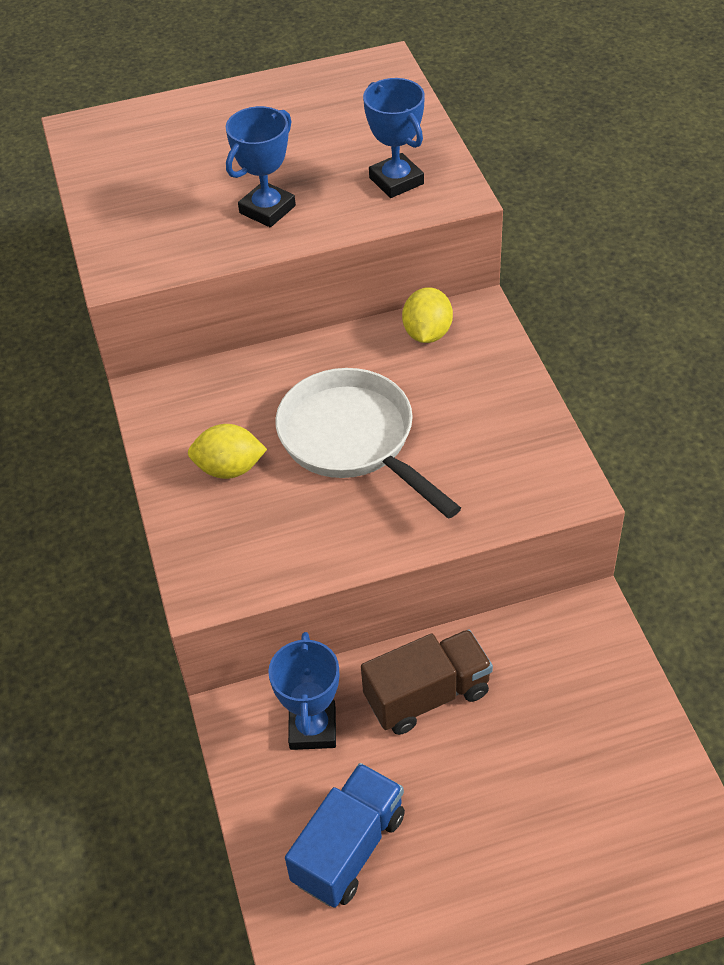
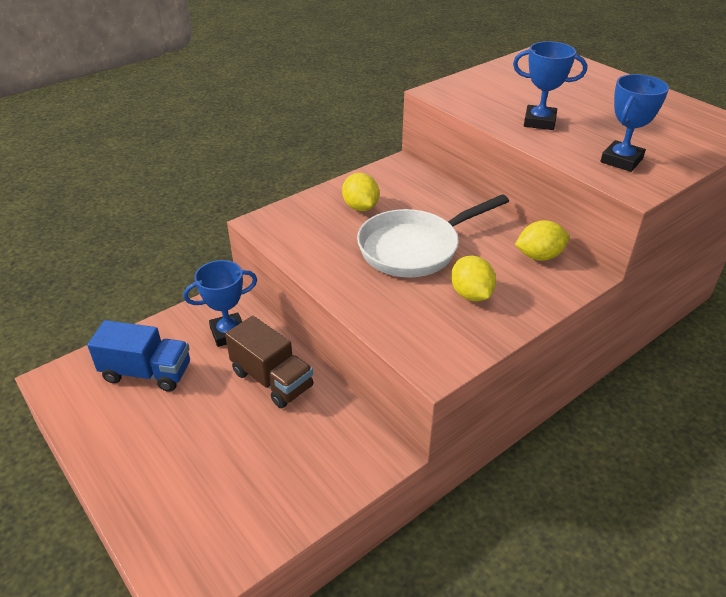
camera: 65 degrees right, 10 degrees down
white pan [275,368,461,519] -> white pan turned 150 degrees counterclockwise [357,194,509,277]
none -> yellow lemon [451,256,496,301]

